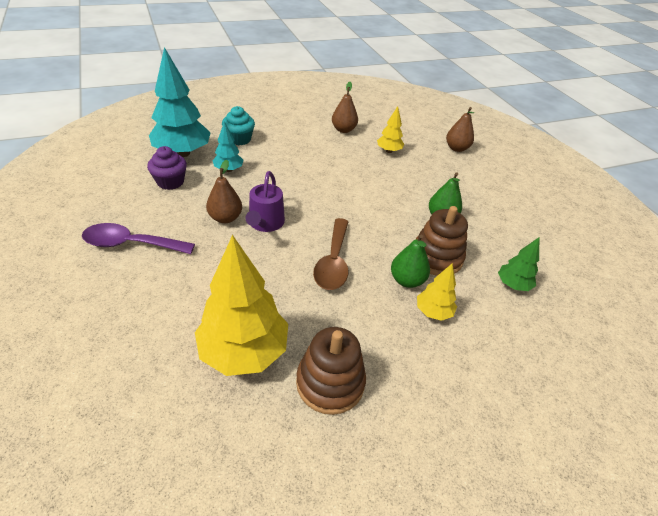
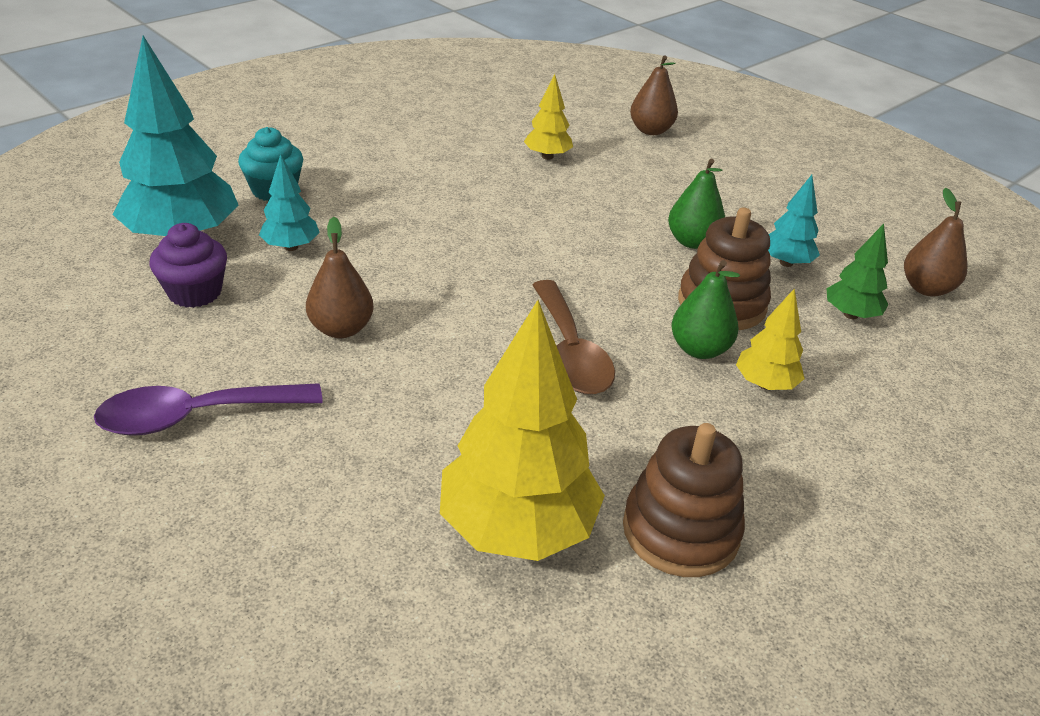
camera: 20 degrees left, 5 degrees down
purple watering can [246,171,285,232] -> none
brown pear [332,82,358,133] -> brown pear moved to [904,188,968,297]
none -> turquoise tree [768,175,820,267]

